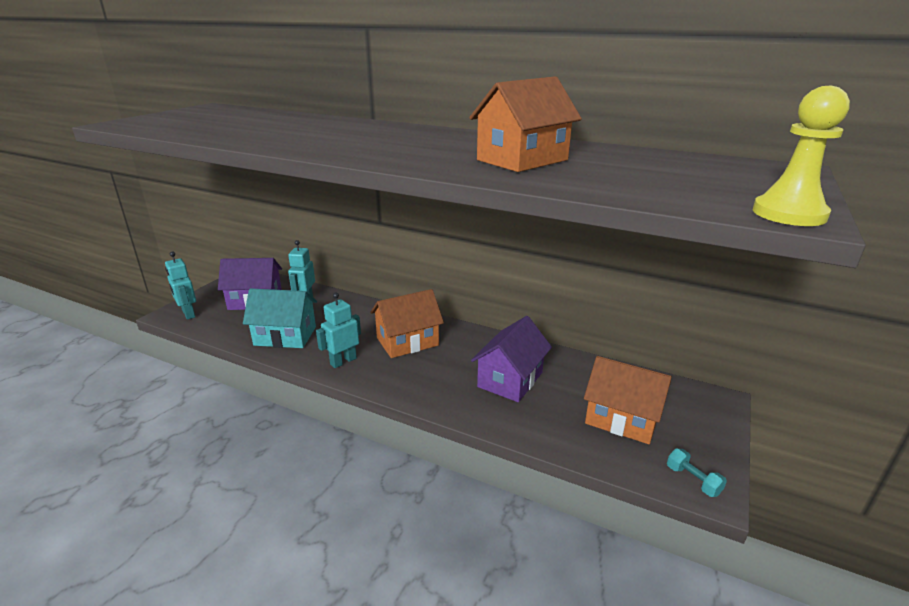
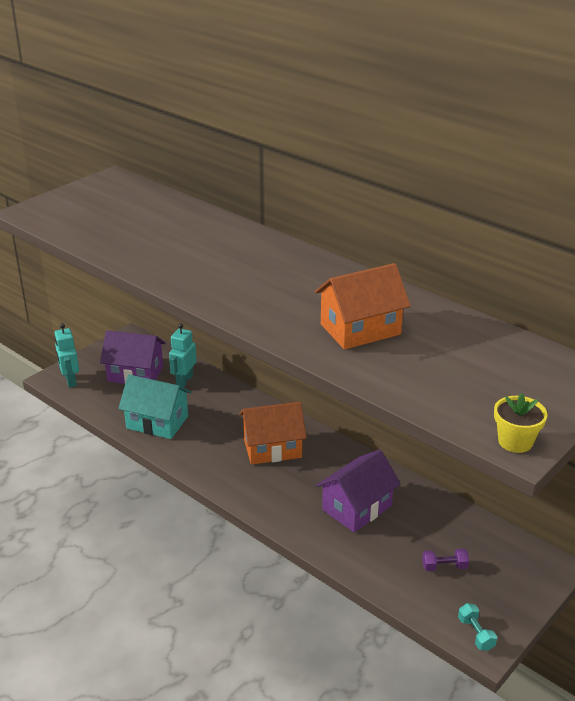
camera: 15 degrees right, 5 degrees up
turquoise robot [316,293,361,368] -> none
orange house [584,356,672,444] -> purple dumbbell [422,549,469,571]
yellow pawn [753,85,850,226] -> yellow flower pot [494,393,548,453]

